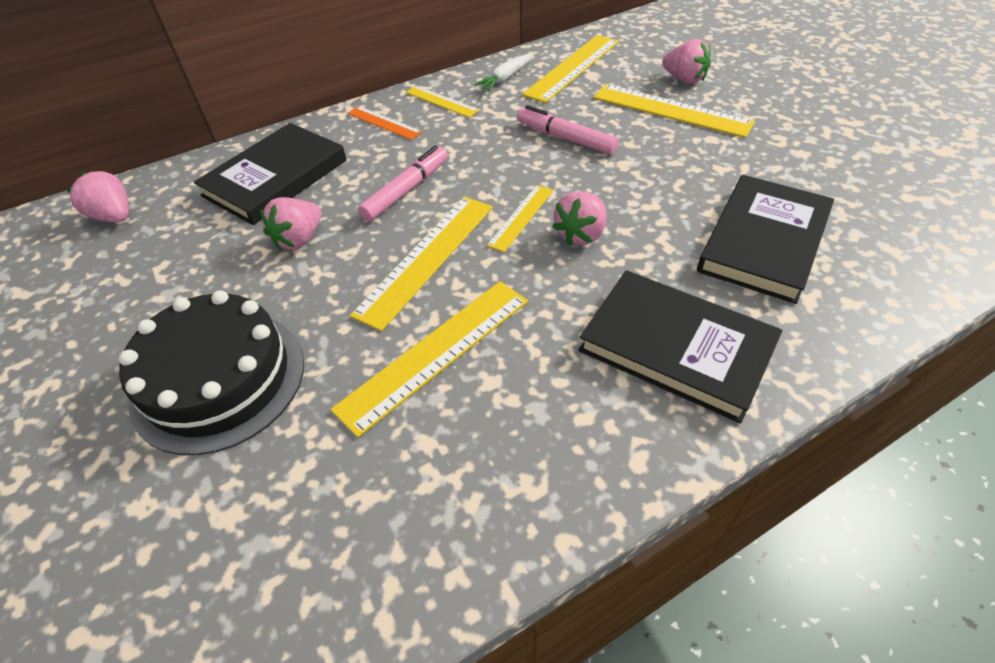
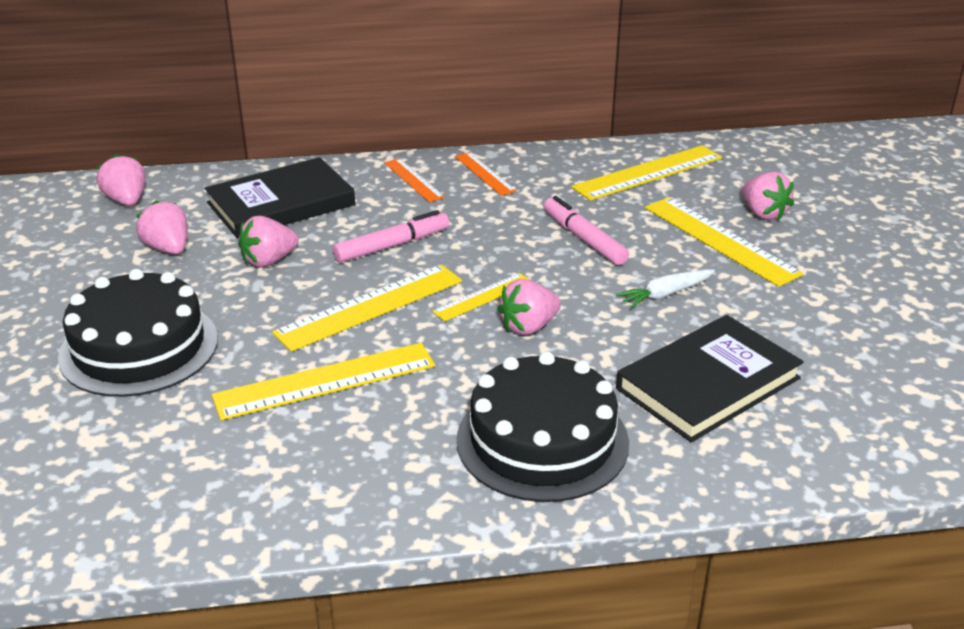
camera: 20 degrees right, 15 degrees down
yellow ruler [406,86,480,118] -> orange ruler [455,152,516,196]
white carrot [474,53,532,91] -> white carrot moved to [616,270,715,308]
black book [578,270,782,423] -> black cake [457,352,629,502]
none -> pink strawberry [136,200,188,254]

